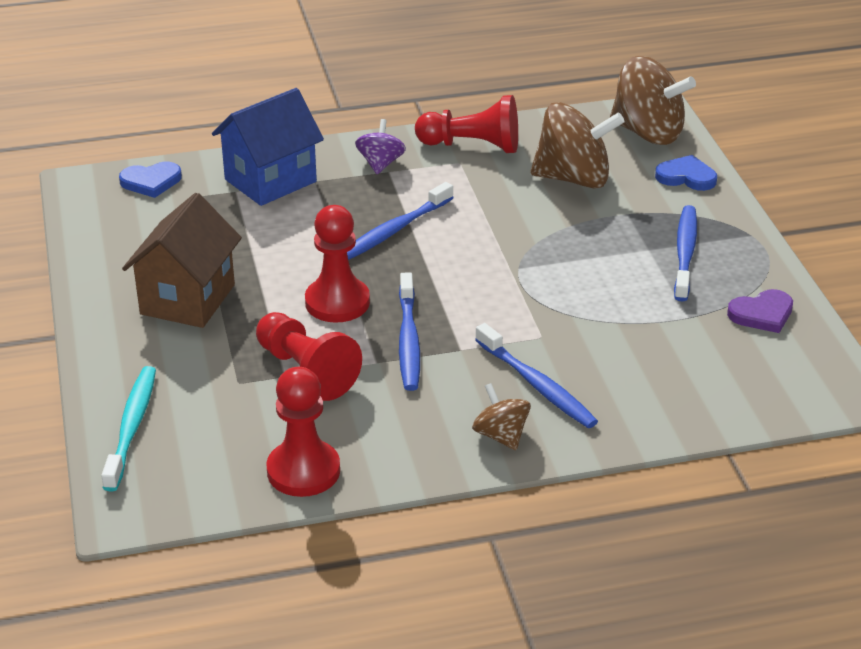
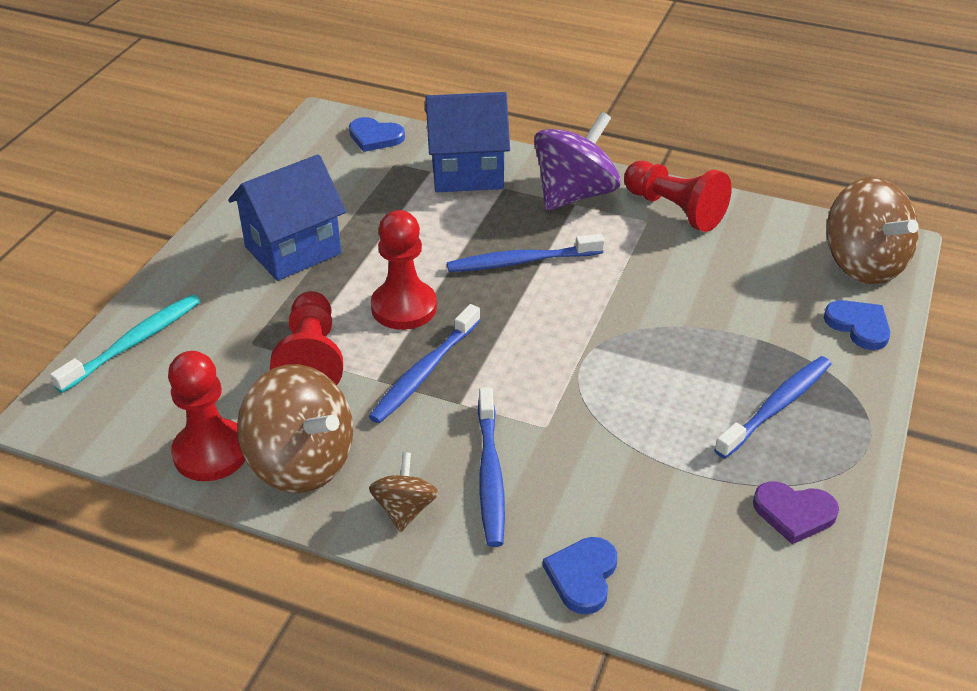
camera: 35 degrees right, 5 degrees up
brown house [122,193,242,328] -> blue house [228,154,346,281]
purple spinning top [355,119,406,174] -> purple spinning top [534,112,621,211], size x1.89
brown spinning top [531,102,625,189] -> brown spinning top moved to [237,364,353,493]
none -> blue heart [543,537,617,614]

